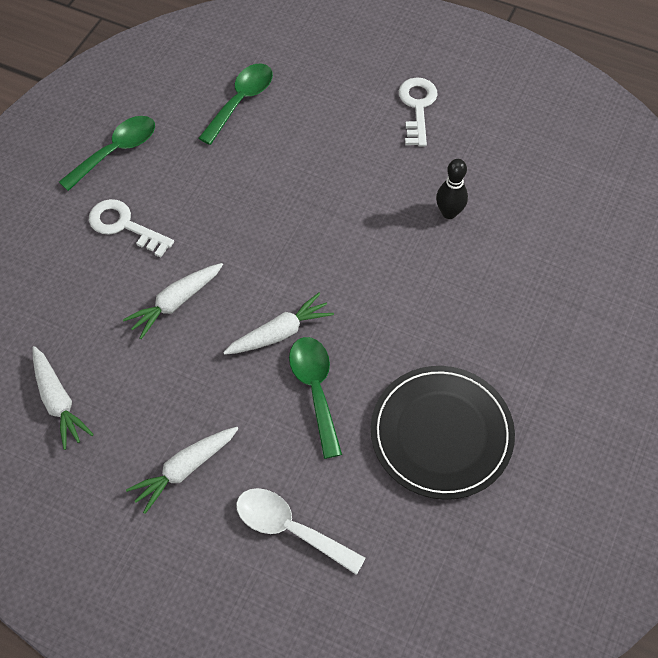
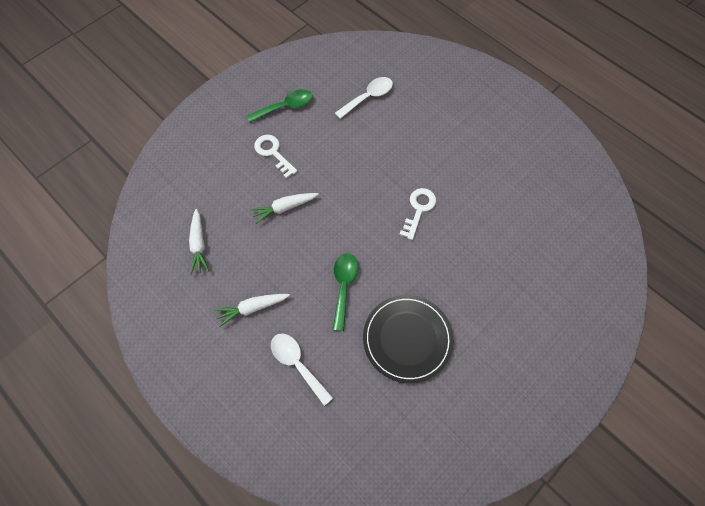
camera: 20 degrees right, 5 degrees up
green spoon [198,64,273,145] -> white spoon [335,77,393,119]
white carrot [223,292,334,355] -> none
white key [399,78,438,147] -> white key moved to [399,188,436,240]
black bowling pin [436,159,468,219] -> none

